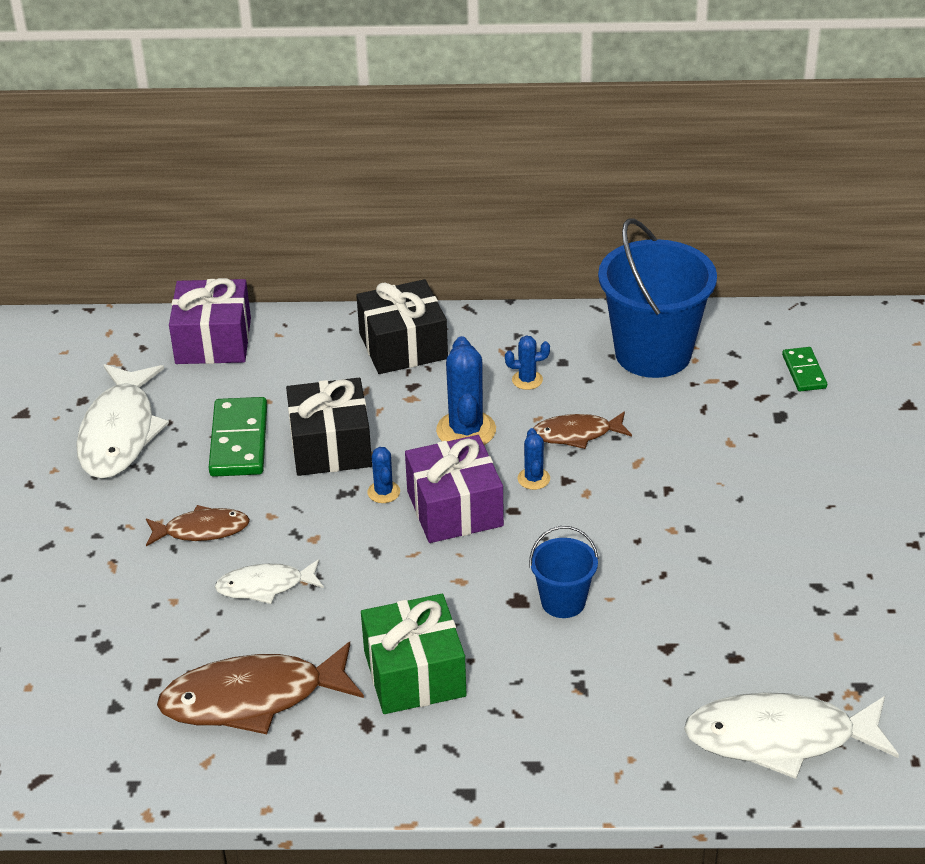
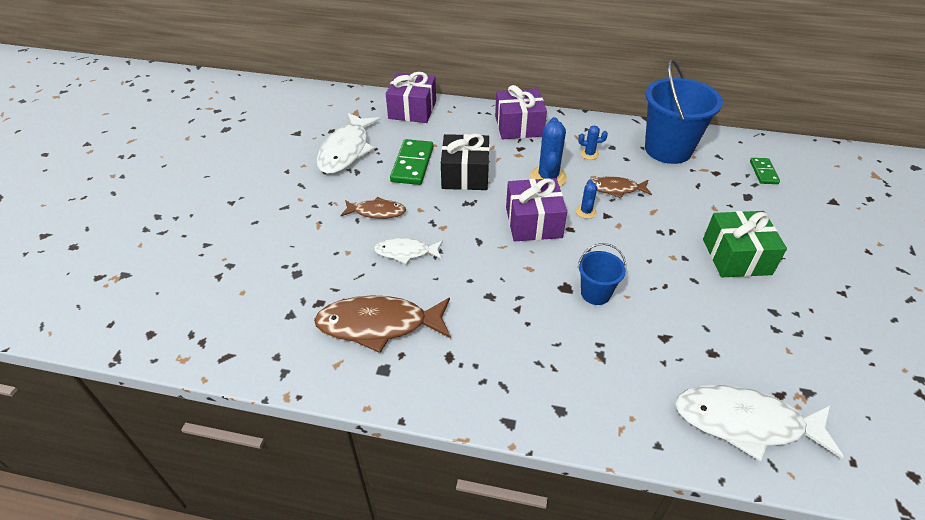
camera: 10 degrees right, 5 degrees up
black gift [356,279,448,374] -> purple gift [495,85,547,139]
green gift [361,594,467,714] -> green gift moved to [703,211,787,277]
blue cactus [367,447,400,503] -> none

